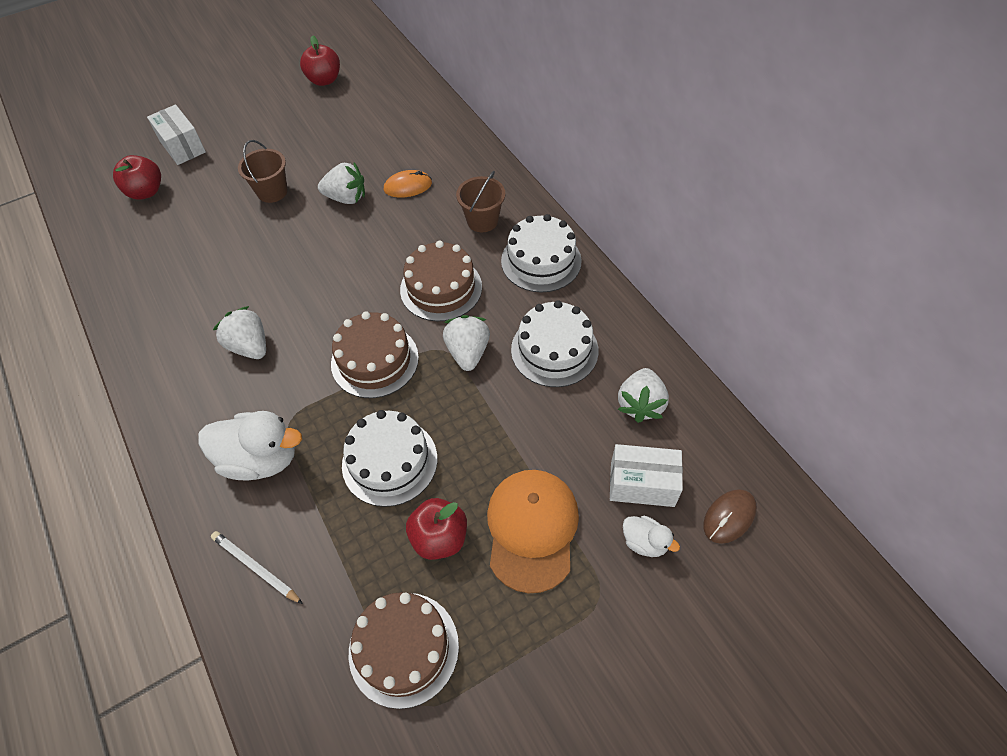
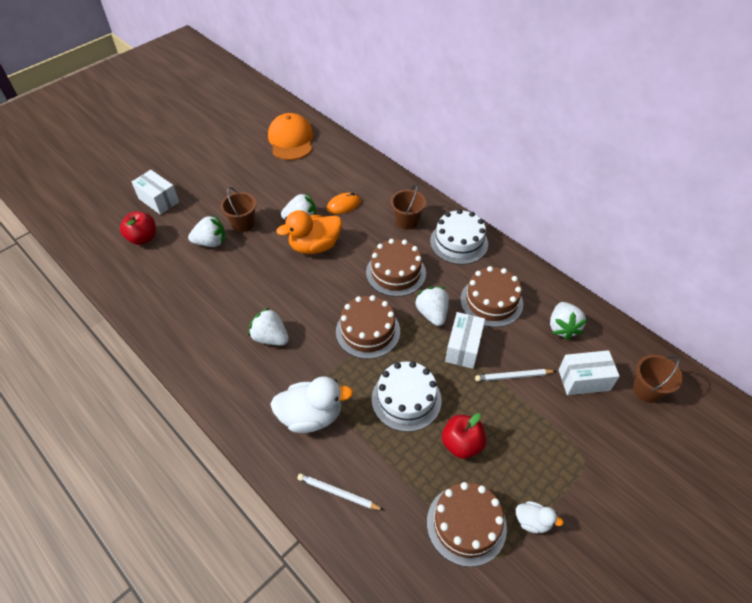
camera: 15 degrees left, 5 degrees down
red apple [300,35,340,86] -> none
orange cap [487,470,579,594] -> orange cap moved to [268,113,313,160]
white cake [511,300,599,387] -> brown cake [460,266,523,327]
white duck [623,516,680,557] -> white duck moved to [516,501,563,533]
brown mouse [703,489,757,544] -> brown bucket [633,355,683,403]
none -> white strawberry [188,215,226,247]
none -> orange duck [276,210,342,254]
none -> white box [445,312,485,369]
none -> white pencil [475,369,556,381]

